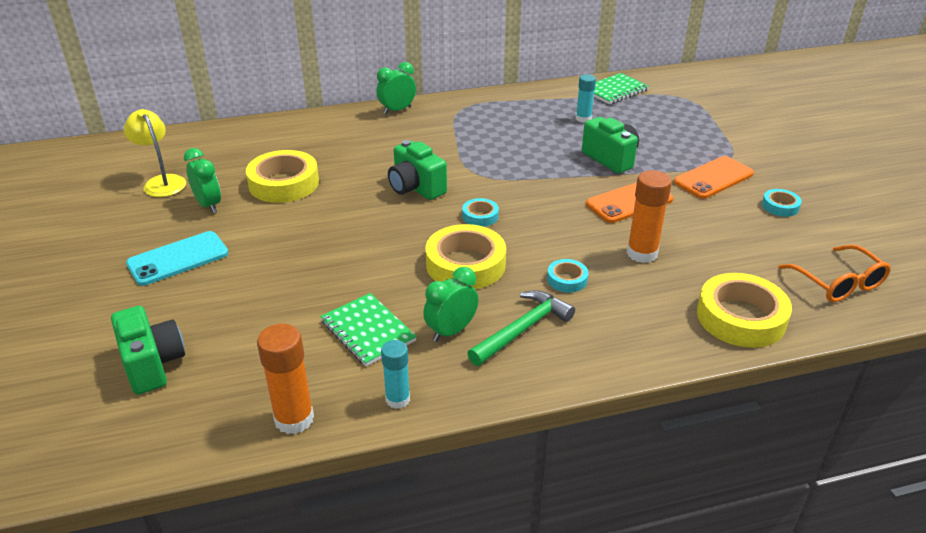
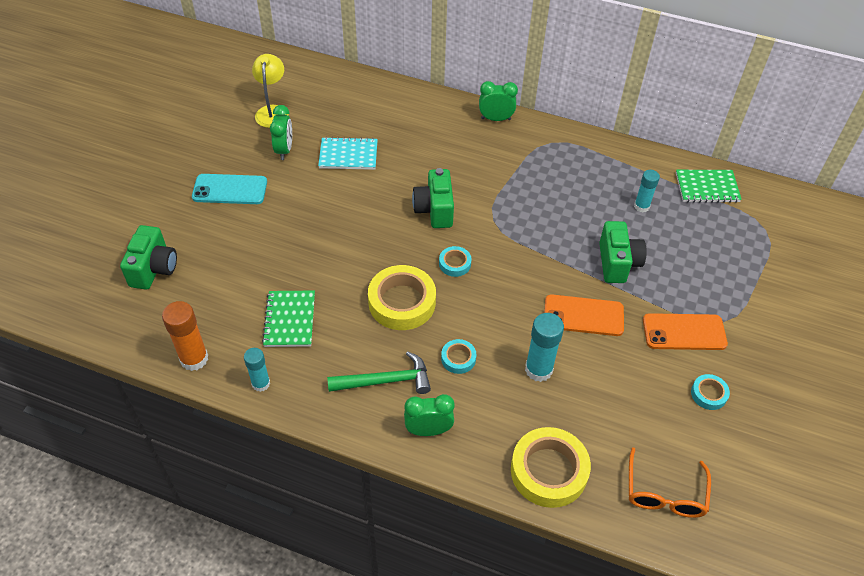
camera: 35 degrees right, 15 degrees up
yellow tape [246,150,319,203] -> turquoise notebook [318,137,378,170]
green clock [423,267,478,342] -> green clock moved to [404,394,455,436]
orange glue stick [627,170,672,263] -> turquoise glue stick [525,313,564,382]

